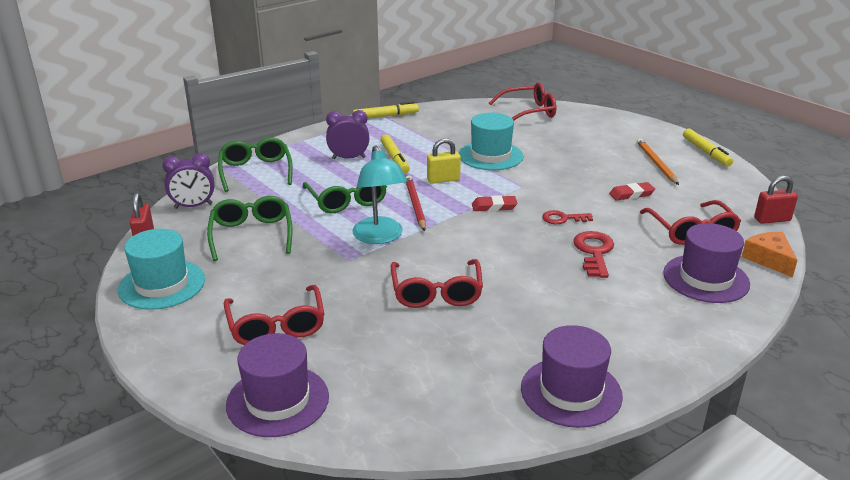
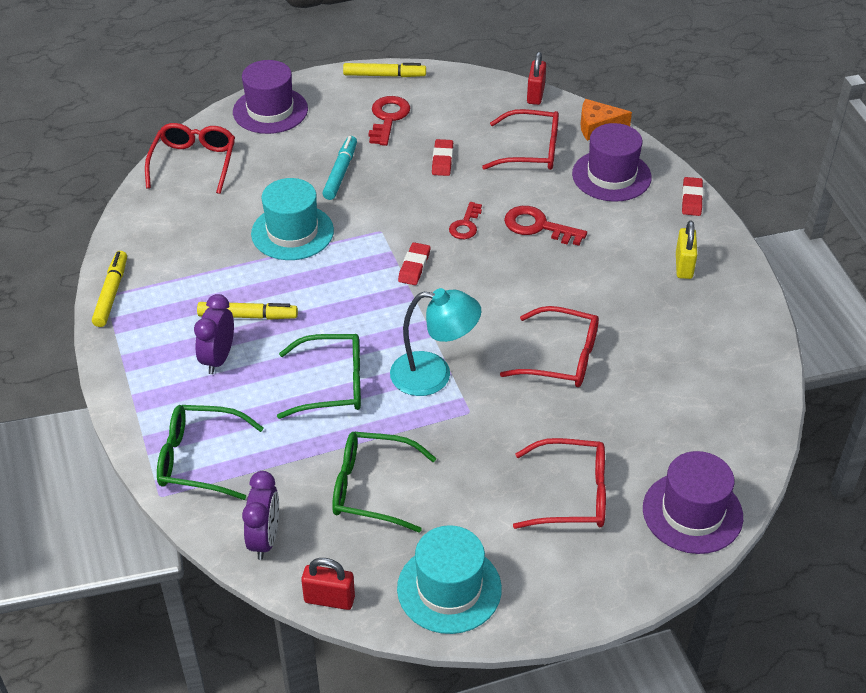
camera: 70 degrees left, 15 degrees up
red pencil [406,176,426,231] -> none
yellow padlock [427,138,461,184] -> yellow padlock moved to [676,221,697,279]
purple hat [521,325,623,428] -> purple hat moved to [233,60,308,134]
orange pencil [637,138,679,185] -> red key [369,96,410,146]
none -> turquoise marker [322,136,357,200]
none -> red eraser [682,177,703,216]

